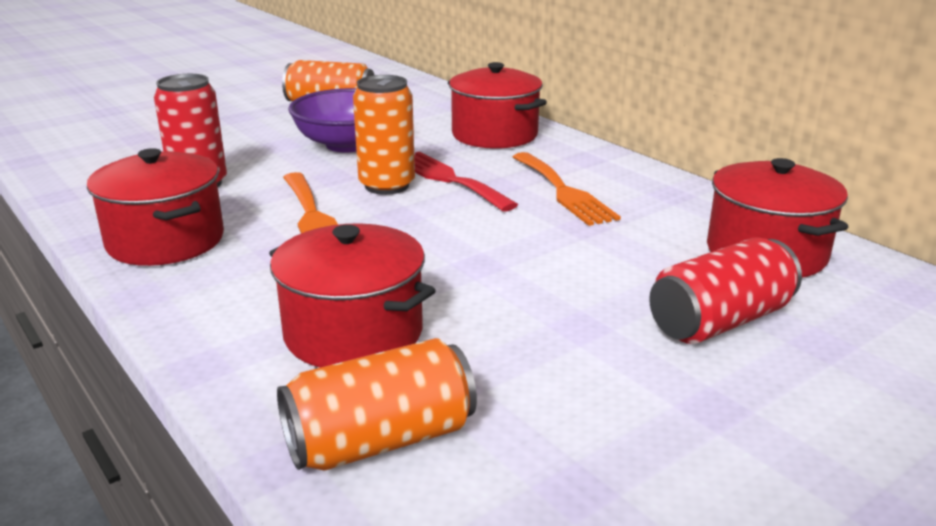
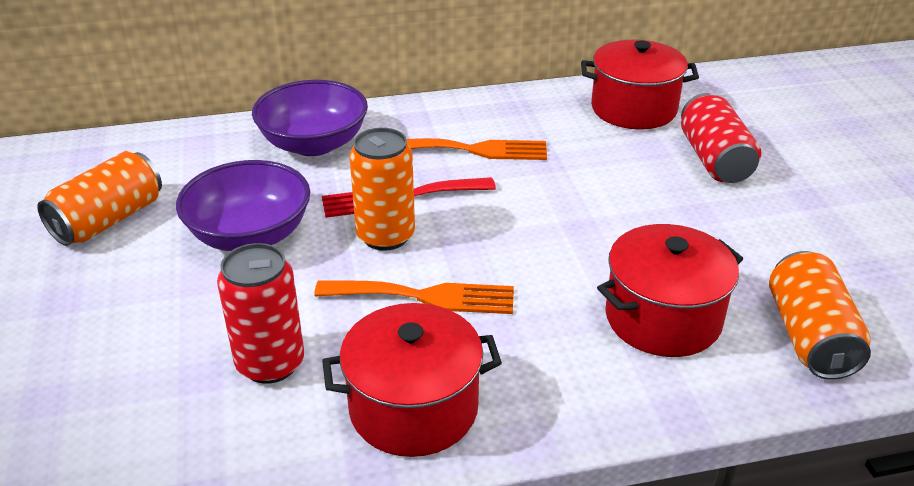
camera: 65 degrees left, 10 degrees up
red pot [448,62,547,149] -> purple bowl [252,80,368,156]

